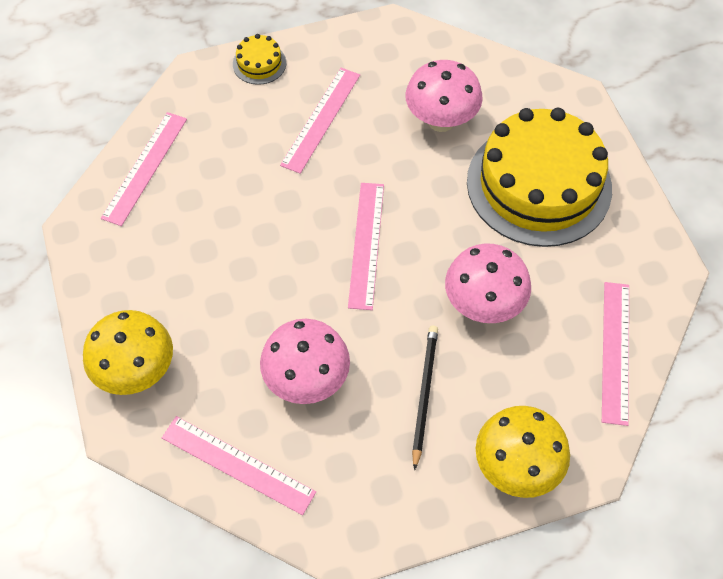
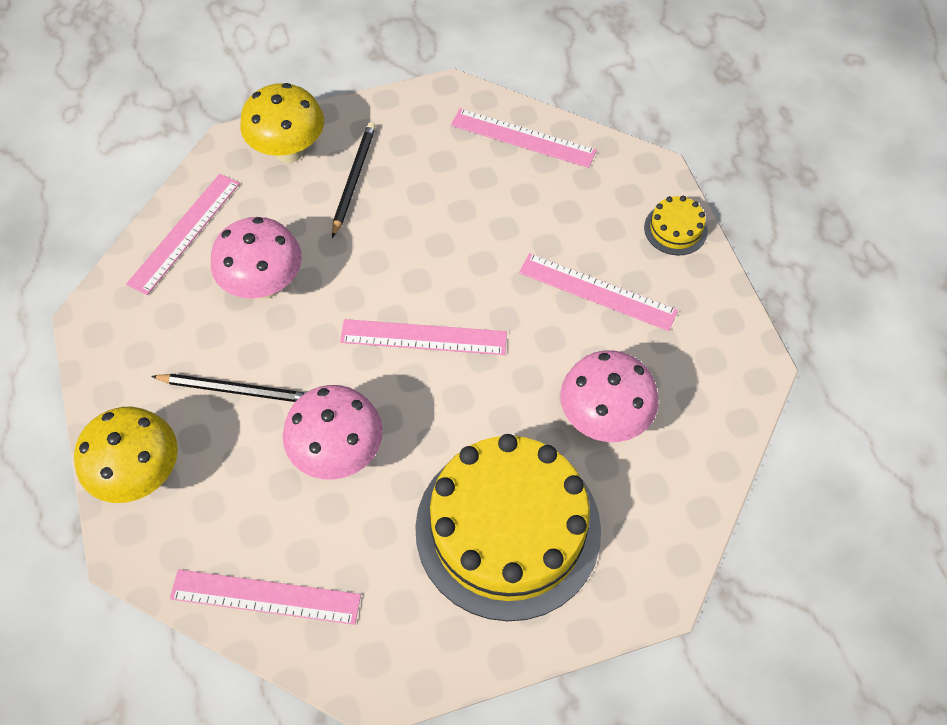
camera: 90 degrees right, 0 degrees up
none -> black pencil [332,122,376,238]

